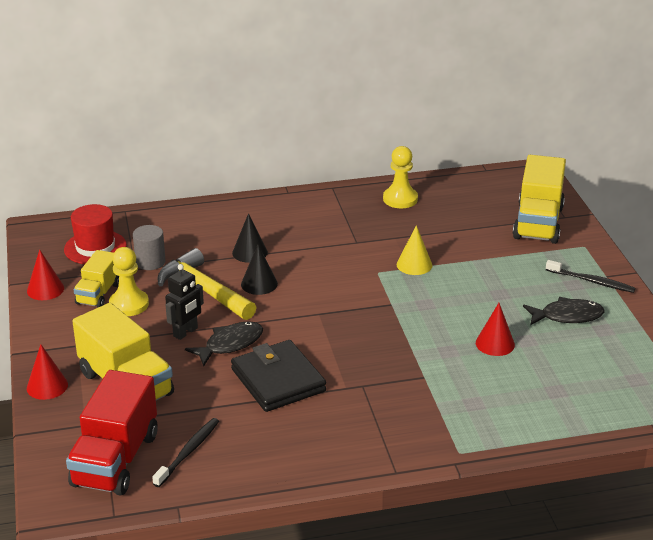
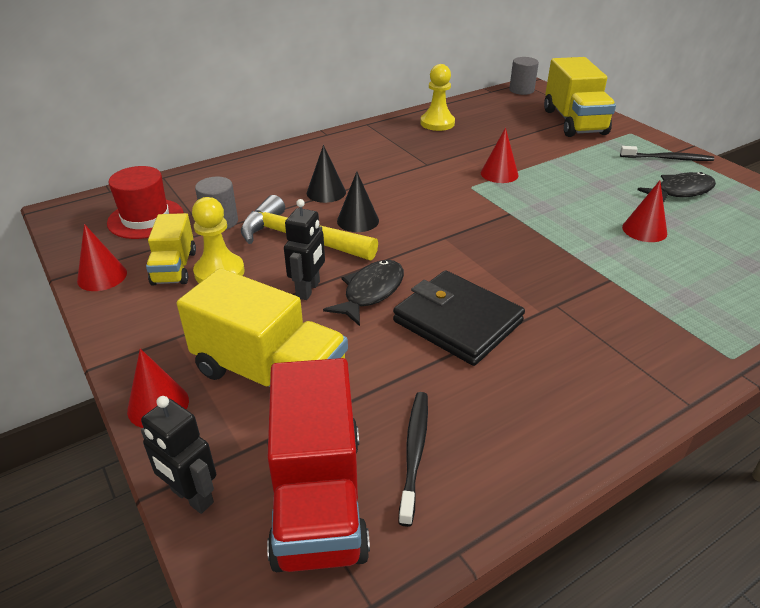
camera: 20 degrees left, 5 degrees up
yellow cone [397,225,433,275] -> red cone [481,128,519,183]
none -> black robot [141,396,216,514]
none -> grey cylinder [509,57,539,95]

